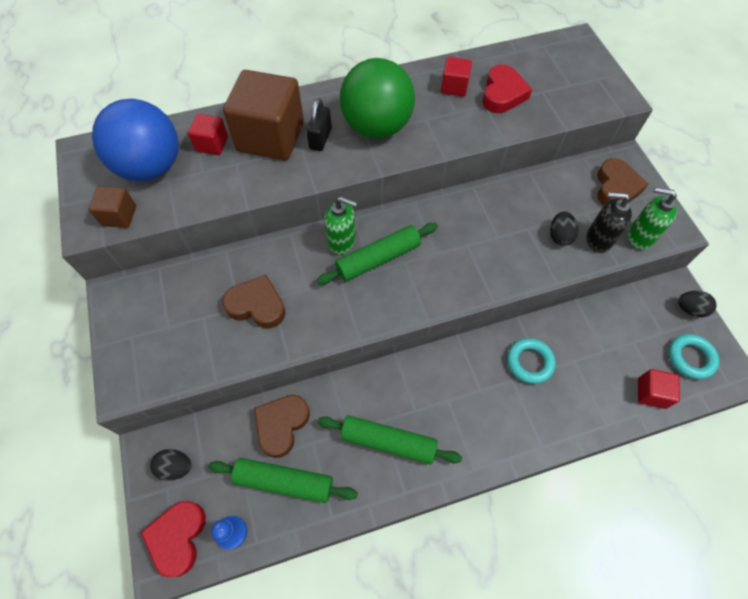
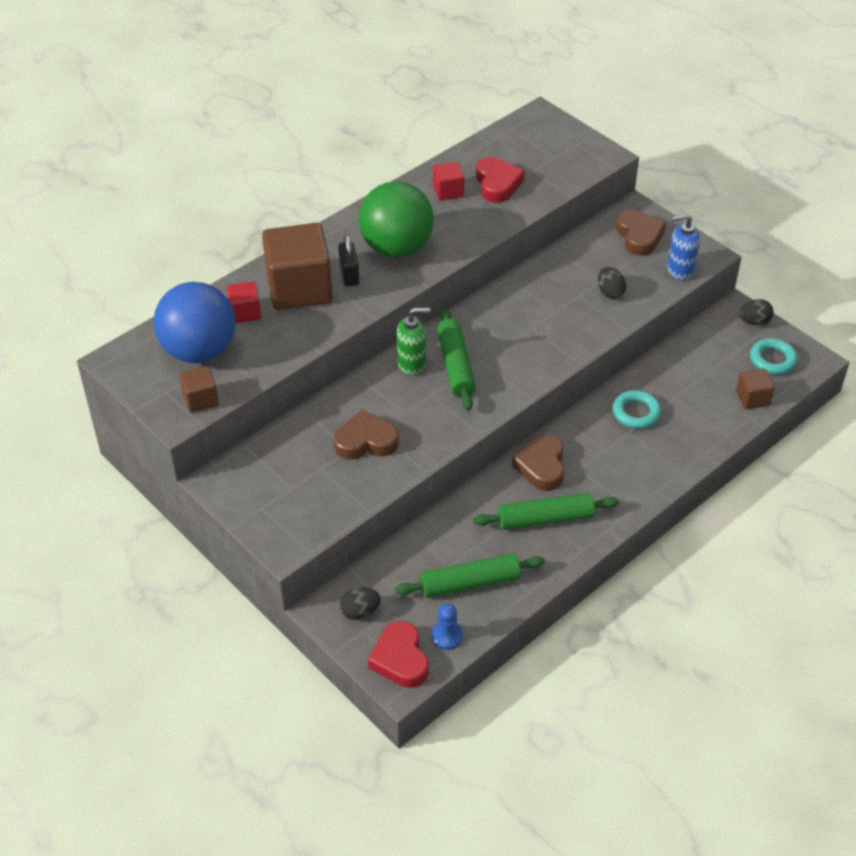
camera: 25 degrees left, 15 degrees down
brown heart [254,395,310,458] -> brown heart moved to [512,434,564,491]
green rolling pin [316,223,438,285] -> green rolling pin turned 45 degrees counterclockwise [437,308,476,411]
black soap dispenser [586,192,632,253] -> none
green soap dispenser [628,187,677,250] -> blue soap dispenser [667,214,700,280]
red cube [638,369,680,409] -> brown cube [736,369,775,409]

